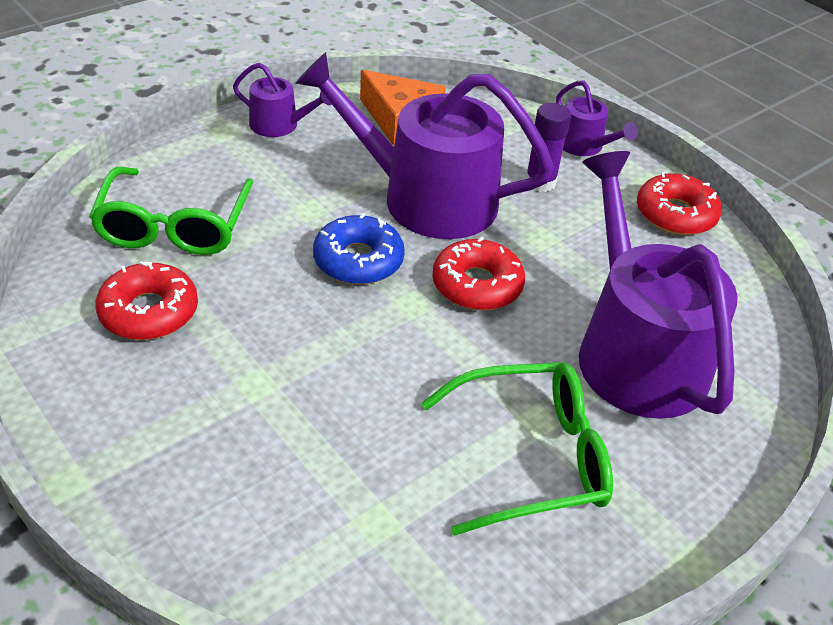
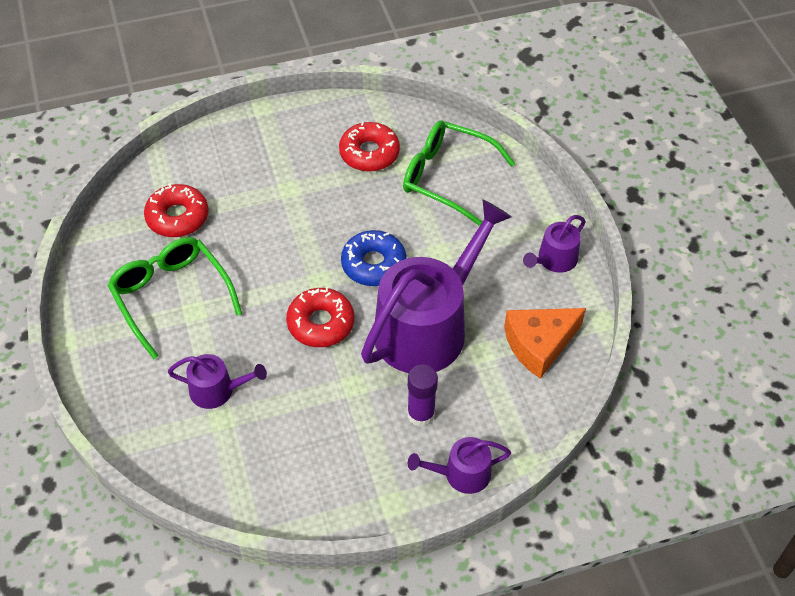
camera: 115 degrees right, 10 degrees up
green glasses [421,362,613,536] -> green glasses turned 135 degrees clockwise [107,237,242,359]
purple watering can [579,151,738,419] -> purple watering can [168,354,267,409], size x0.46
red donut [637,172,722,235] -> red donut moved to [144,183,208,237]

